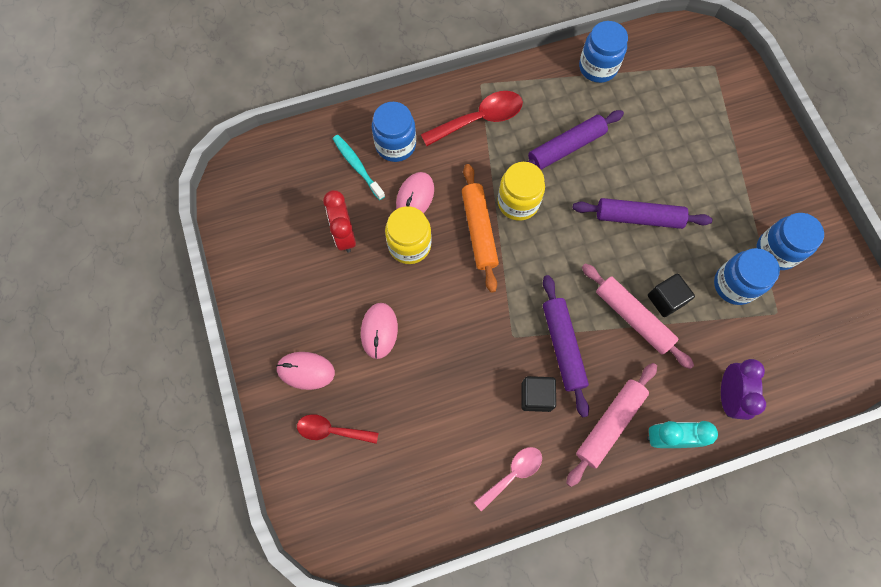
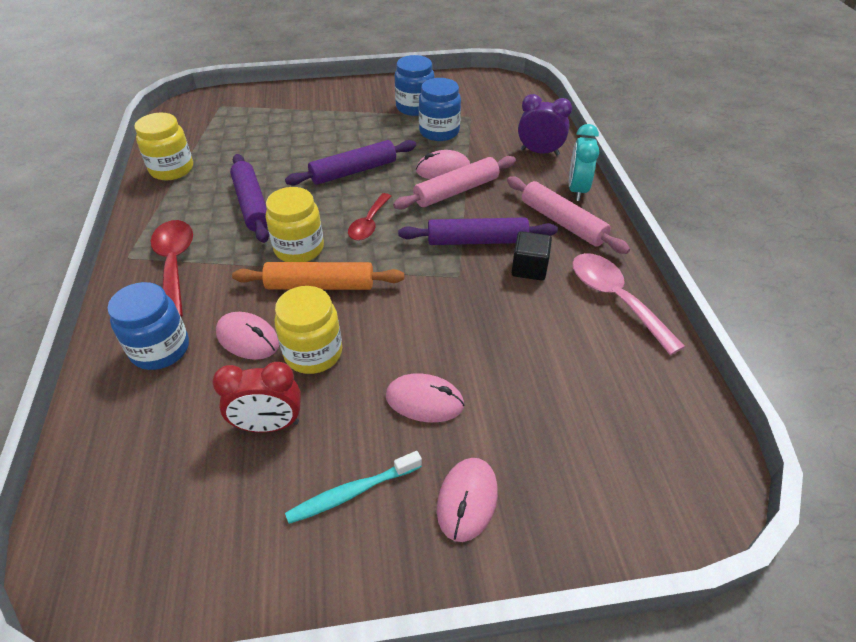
camera: 80 degrees left, 25 degrees down
red spoon [297,414,379,444] -> red spoon moved to [348,193,391,241]
turquoise toothbrush [333,135,385,200] -> turquoise toothbrush moved to [285,451,422,524]
pink spoon [474,447,542,512] -> pink spoon [572,253,685,355], size x1.54
purple rolling pin [573,198,712,229] -> purple rolling pin turned 45 degrees clockwise [285,140,416,185]
blue jar [579,21,628,83] -> yellow jar [134,113,193,180]
black cube [648,274,695,317] -> pink mouse [416,150,470,179]

